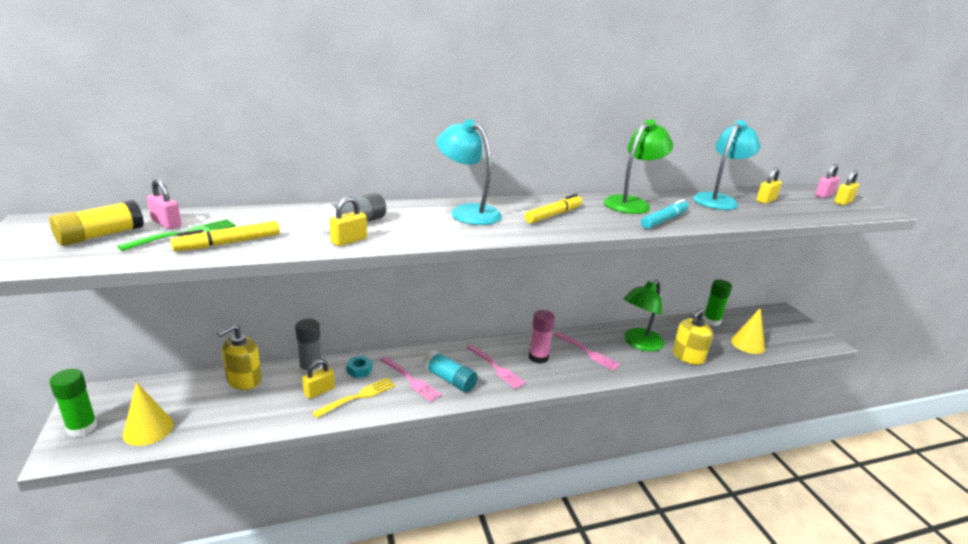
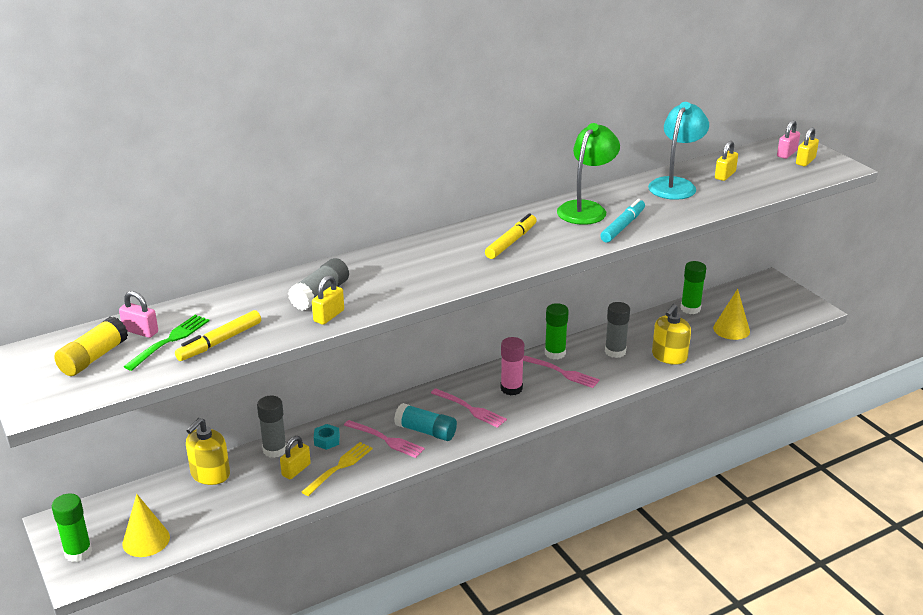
camera: 10 degrees left, 5 degrees up
turquoise lamp [436,119,502,225] -> none
green lamp [624,280,664,352] -> grey glue stick [605,302,630,358]
none -> green glue stick [545,303,569,359]

